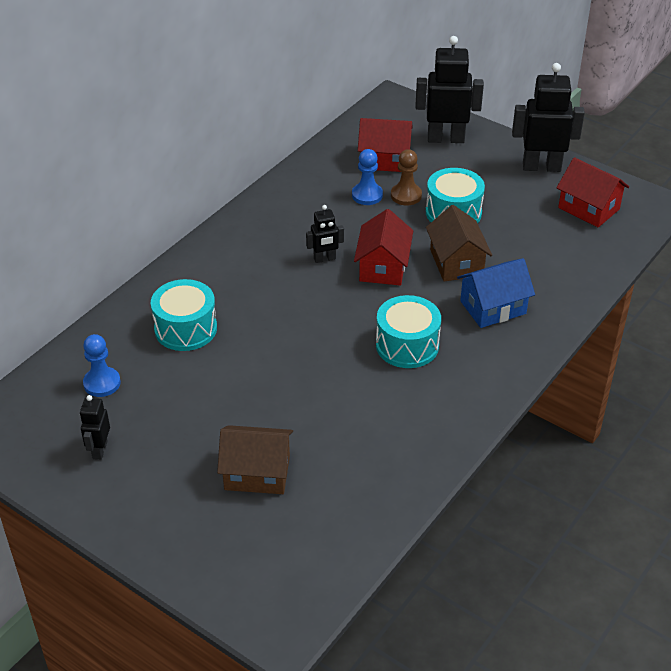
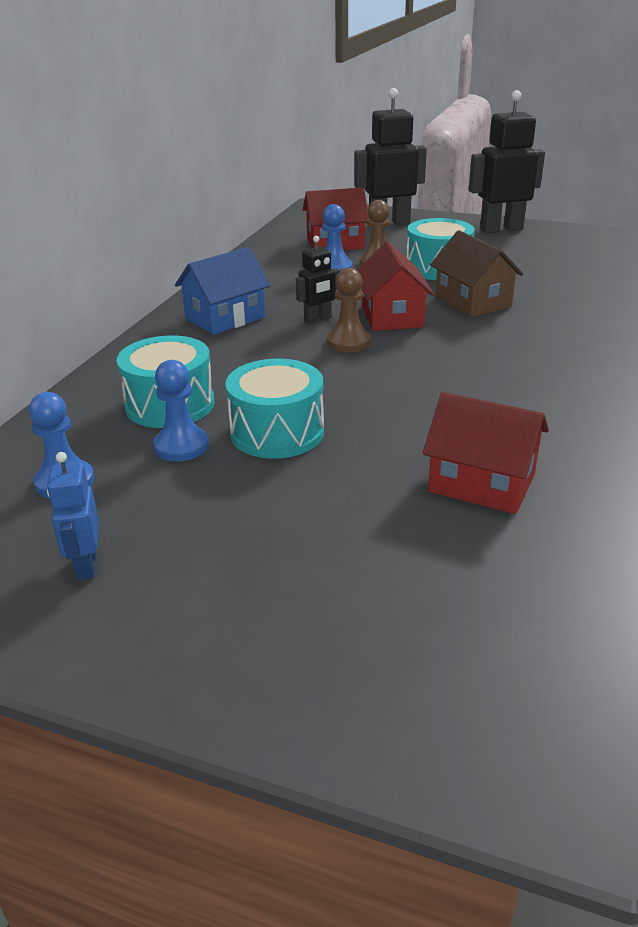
camera: 15 degrees left, 10 degrees down
black robot [80,395,110,460] -> blue robot [47,452,99,580]
brown house [217,425,293,494] -> none
turquoise drum [376,295,441,368] -> turquoise drum moved to [225,359,324,459]
blue house [457,258,535,328] -> blue house moved to [175,247,270,335]
red house [557,157,629,227] -> red house moved to [423,392,549,514]
none -> blue pawn [153,360,209,461]
none -> brown pawn [327,268,371,352]

